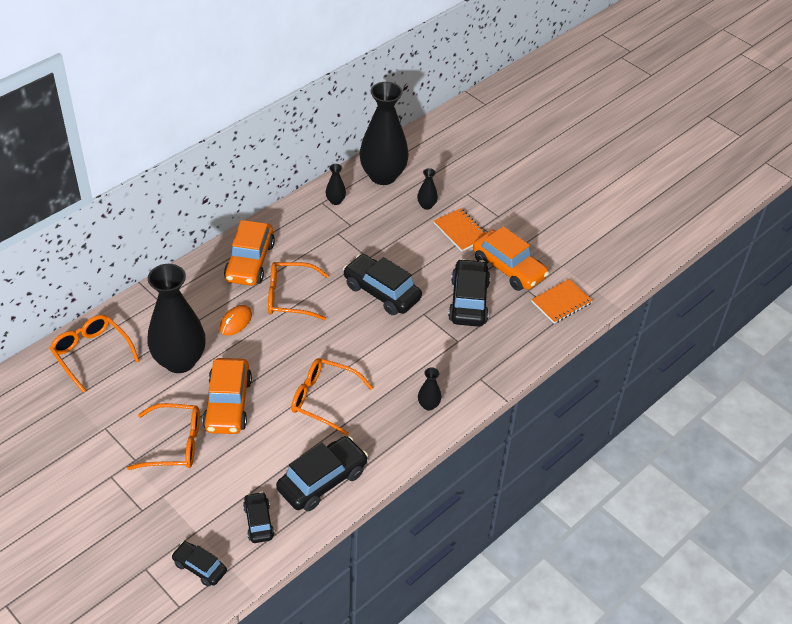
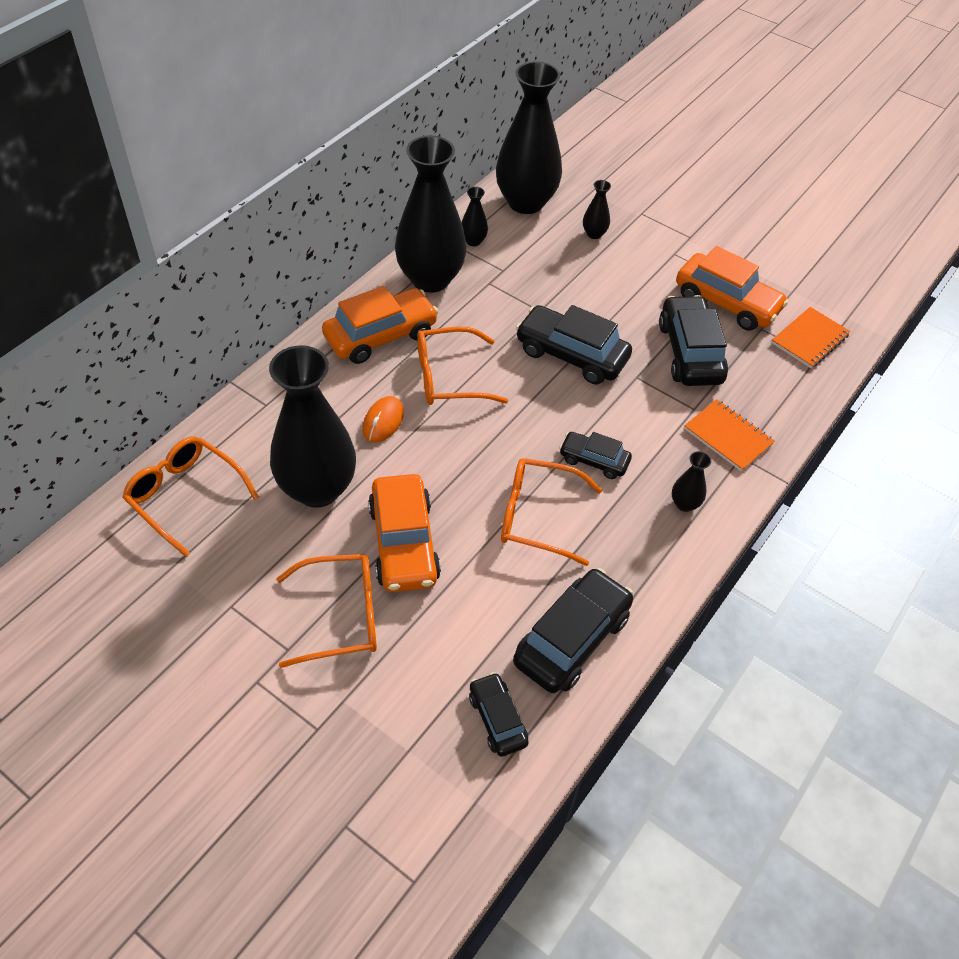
camera: 10 degrees left, 5 degrees up
black car [171,541,227,586] -> black car moved to [559,432,632,479]
orange car [224,220,275,286] -> orange car turned 120 degrees counterclockwise [322,286,438,364]
orange notebook [434,208,485,252] -> orange notebook moved to [684,399,775,472]
none -> black vase [395,135,467,293]

